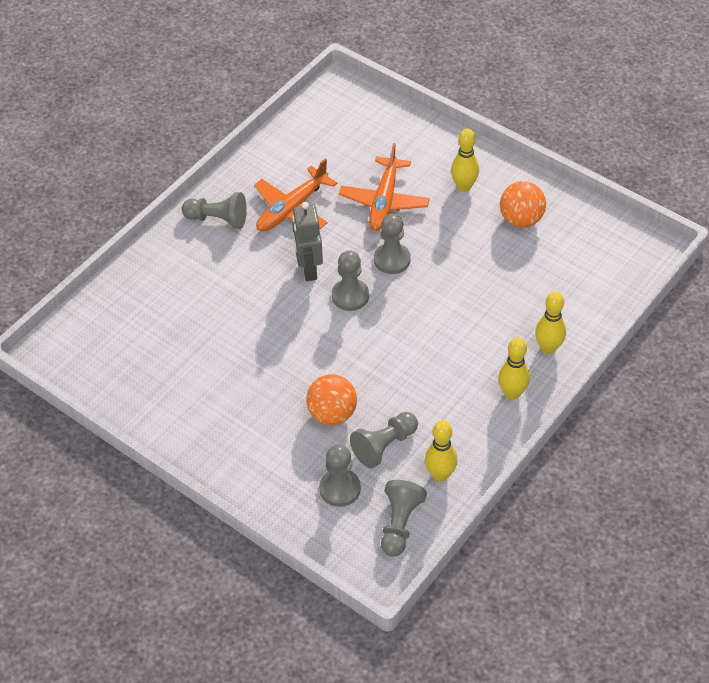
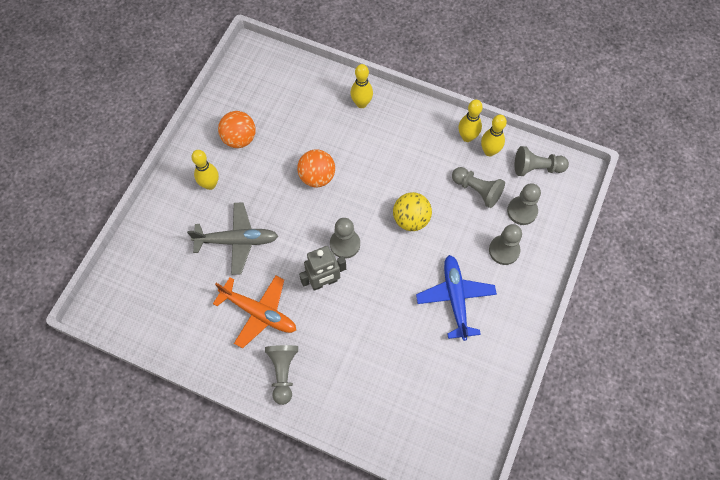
camera: 105 degrees left, 15 degrees up
orange ball [306,374,357,425] -> orange ball moved to [297,149,335,187]
orange plane [339,143,430,231] -> grey plane [187,203,278,275]
grey pawn [374,214,411,274] -> grey pawn moved to [489,224,522,265]
yellow bowling pin [498,338,530,400] -> yellow bowling pin moved to [459,100,483,142]
none -> yellow ball [393,192,432,231]
none -> blue plane [416,255,497,341]

